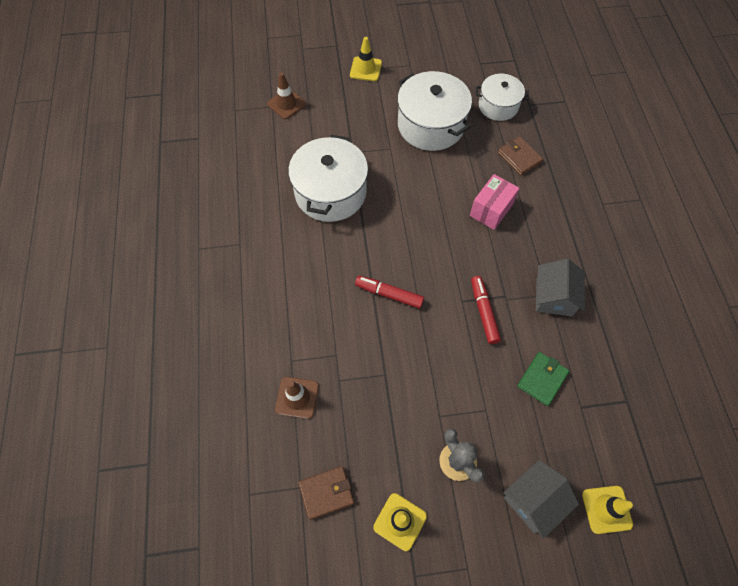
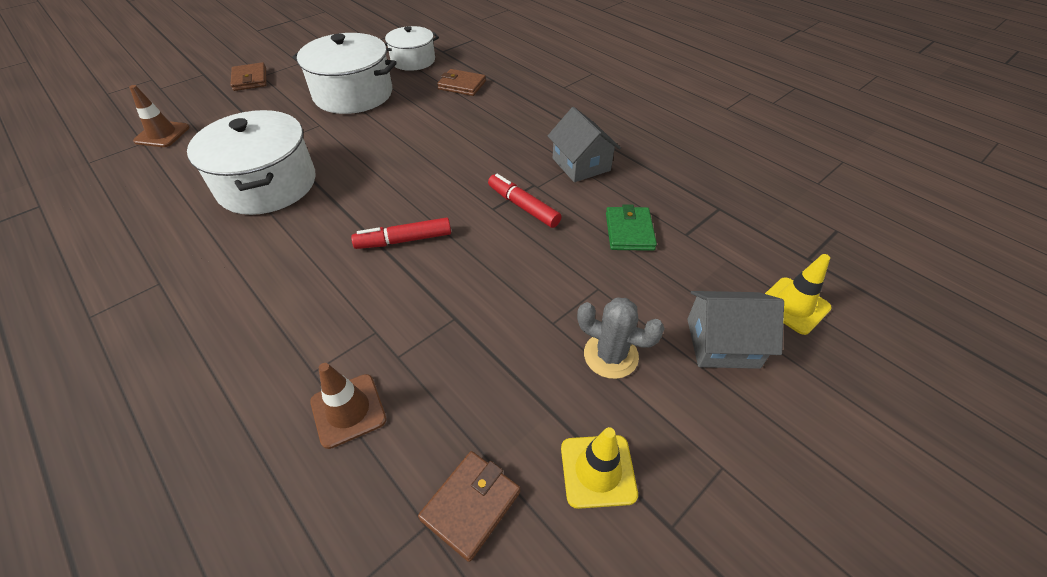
camera: 35 degrees left, 15 degrees down
yellow traffic cone [350,37,382,81] -> brown wallet [230,62,267,91]
pink box [470,174,519,230] -> none
grey house [504,460,579,539] -> grey house turned 75 degrees clockwise [687,291,784,369]

